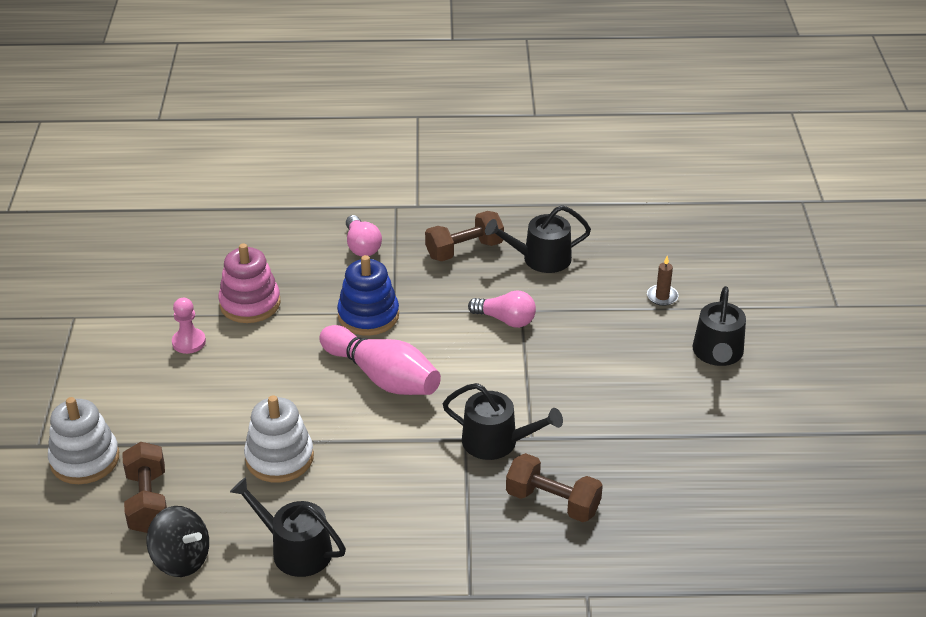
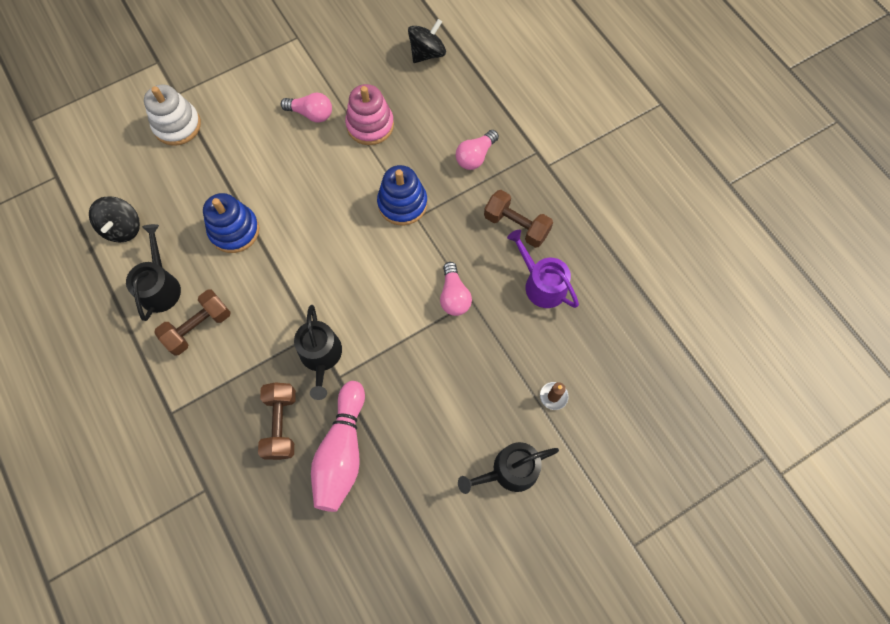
camera: 60 degrees right, 30 degrees up
brown dumbbell [122,442,167,533] -> brown dumbbell moved to [154,290,231,355]
pink pawn [172,298,206,354] -> pink light bulb [281,92,332,123]
white stacking toy [244,395,314,483] -> blue stacking toy [203,193,260,253]
pink bowling pin [319,325,441,395] -> pink bowling pin moved to [311,381,365,512]
black watering can [485,205,591,273] -> purple watering can [507,230,579,308]
none -> black spinning top [408,19,446,63]

